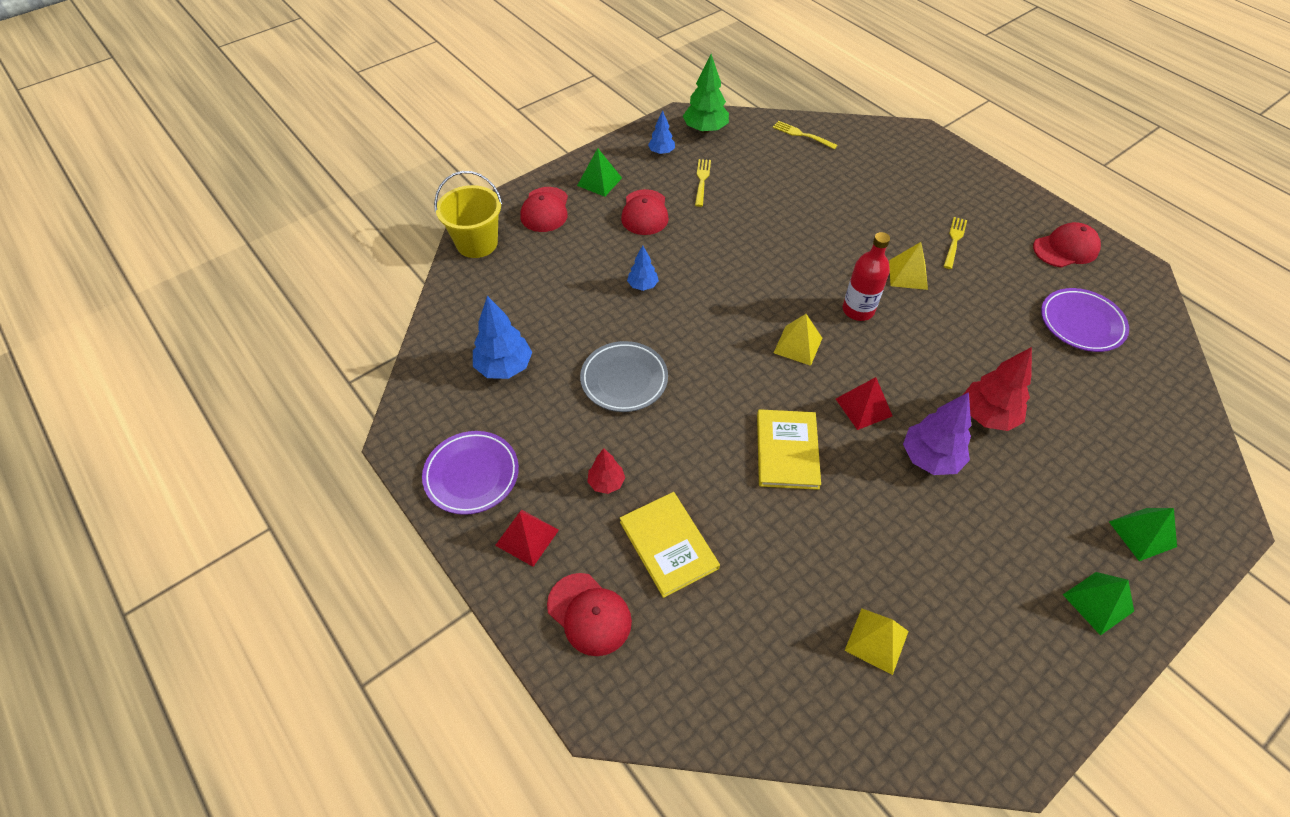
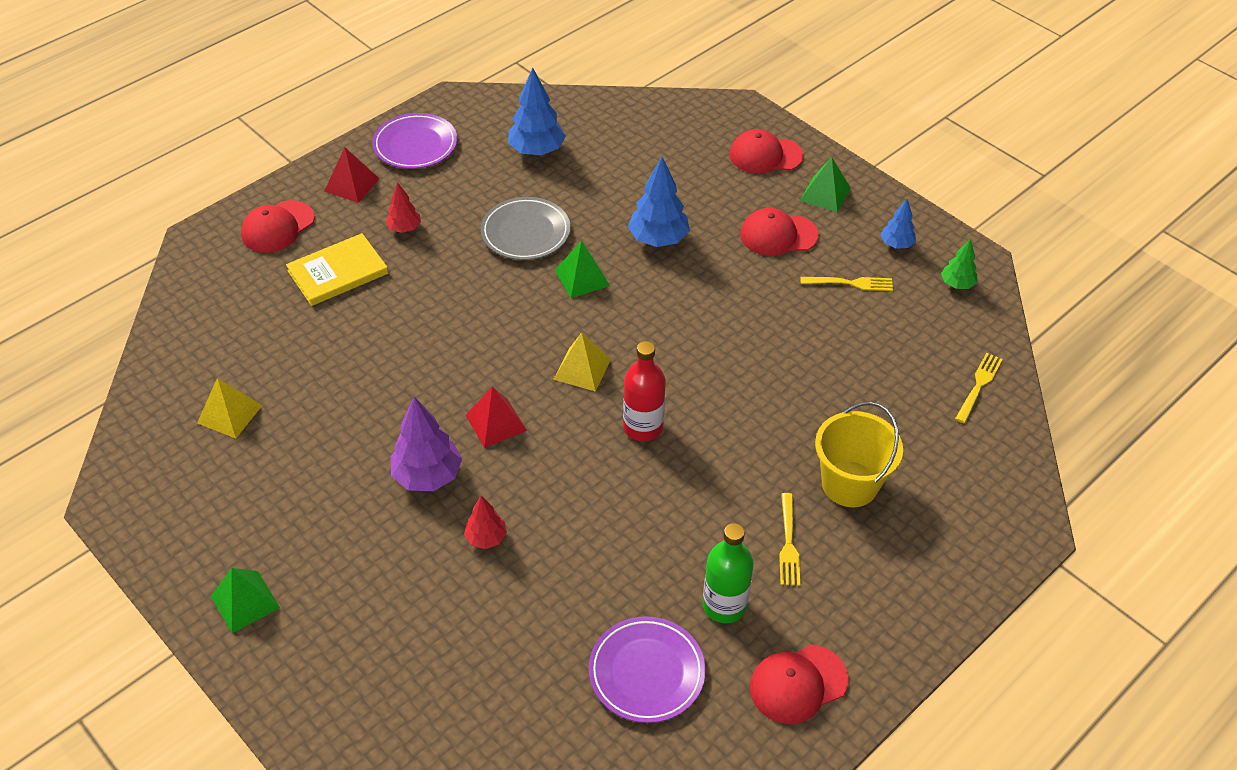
camera: 85 degrees right, 5 degrees down
yellow bucket [434,171,502,258] -> yellow bucket moved to [815,402,903,507]
blue tree [627,245,659,291] -> blue tree [628,157,690,247], size x1.74
green tree [683,54,729,133] -> green tree [941,238,977,289], size x0.57
yellow book [757,409,821,490] -> none
yellow pyramid [889,242,928,290] -> none
yellow fork [943,217,967,269] -> yellow fork turned 75 degrees clockwise [779,493,800,586]
red tree [963,347,1032,431] -> red tree [464,496,507,549], size x0.57
red cap [1033,222,1101,268] -> red cap turned 90 degrees clockwise [750,645,849,724]
green pyramid [1109,508,1177,561] -> green pyramid moved to [555,241,610,298]
none -> green bottle [703,523,754,623]

